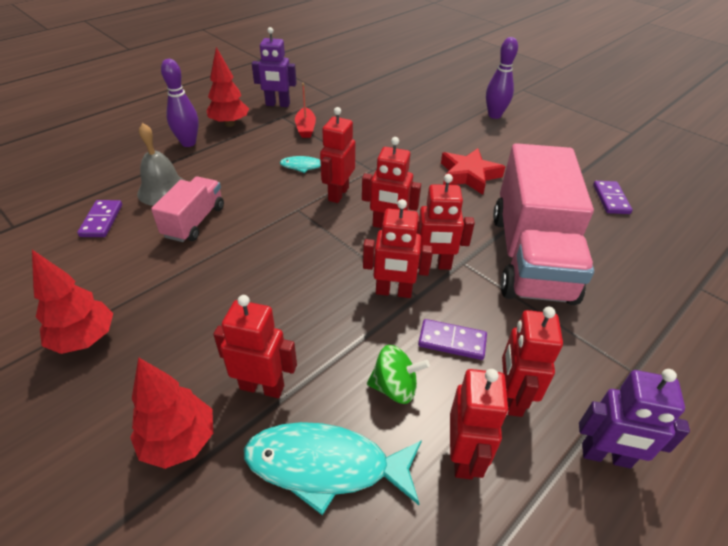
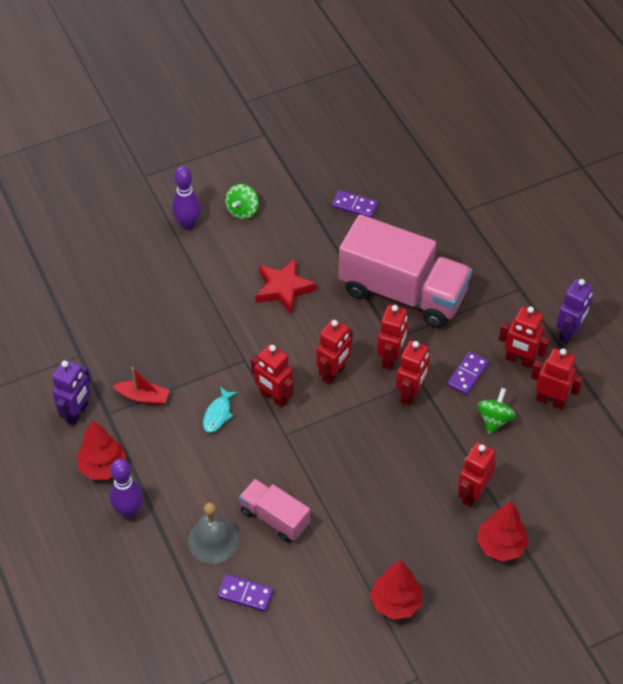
camera: 70 degrees left, 10 degrees up
turquoise fish [244,422,422,515] -> none
none -> green spinning top [225,184,259,219]

